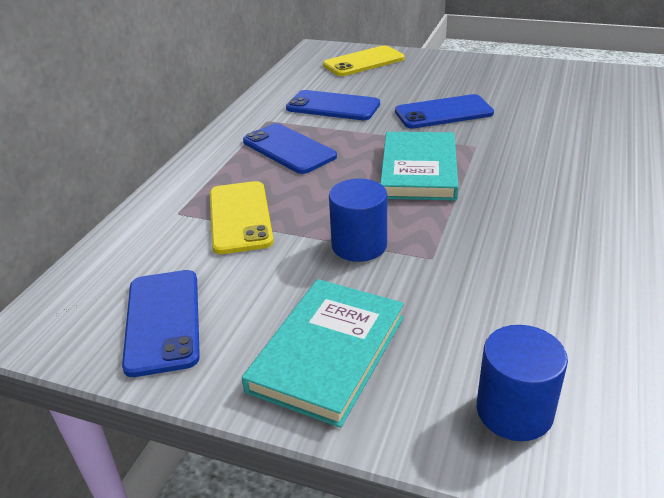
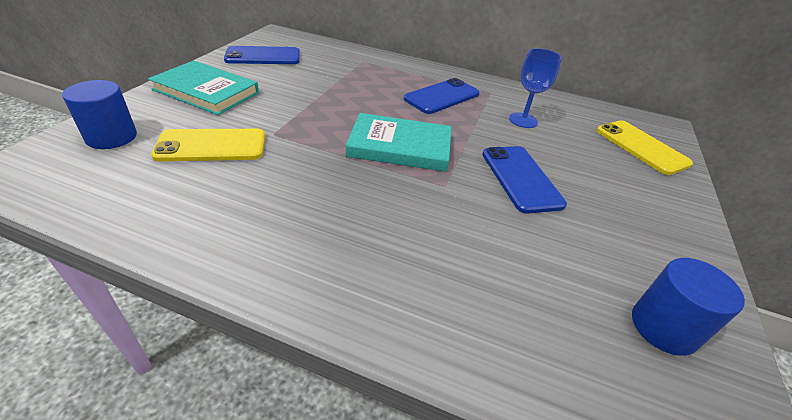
camera: 85 degrees right, 5 degrees up
yellow phone [210,181,274,254] -> yellow phone moved to [151,129,265,162]
blue phone [286,90,380,120] -> blue goblet [509,48,562,128]
blue cylinder [329,178,387,262] -> blue cylinder moved to [632,258,745,355]

